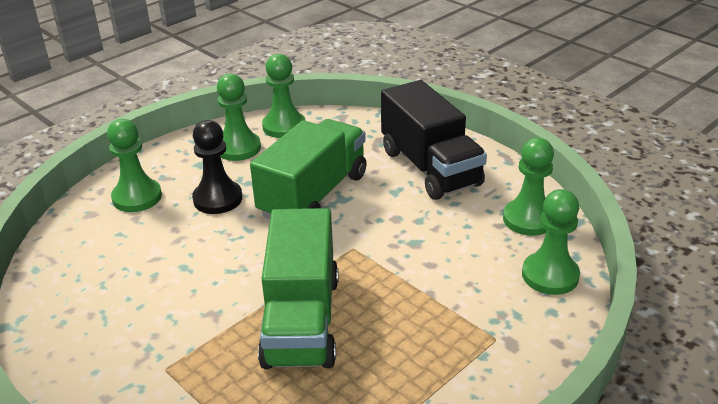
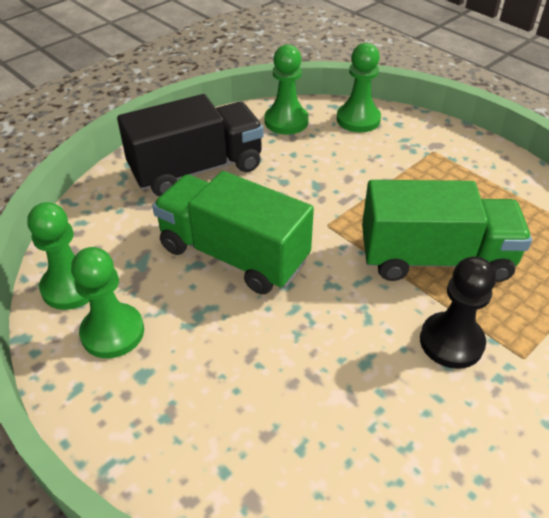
camera: 90 degrees left, 10 degrees up
green pawn [107,119,162,212] -> none
black pawn [192,120,242,214] -> black pawn moved to [420,256,496,369]

